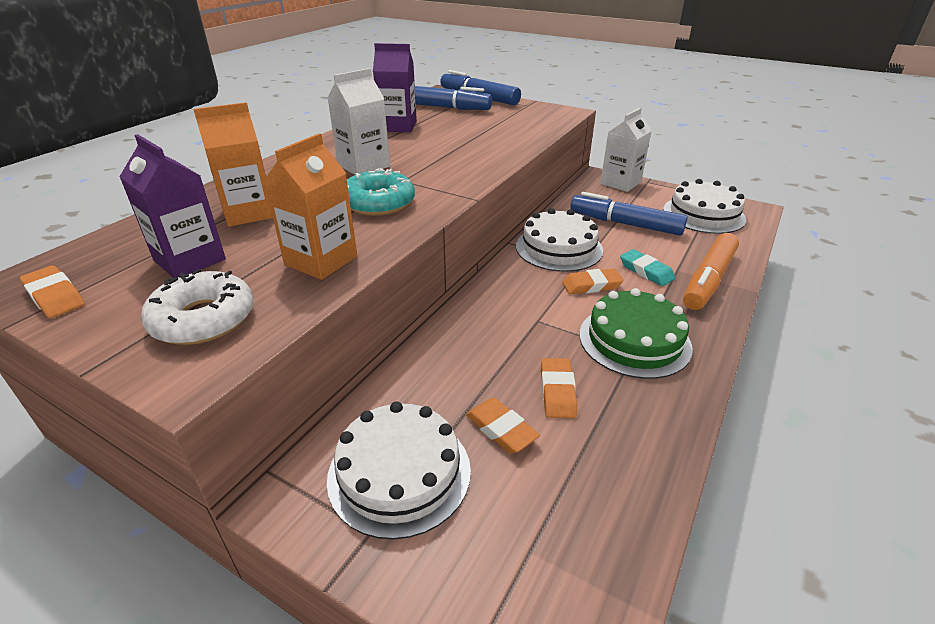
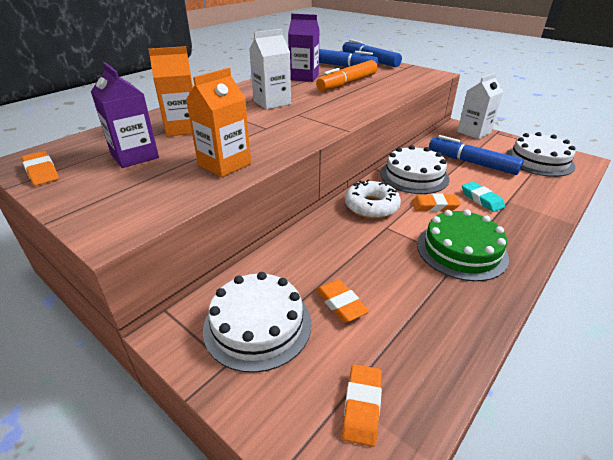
camera: 10 degrees right, 0 degrees up
white donut [141,269,254,345] -> white donut moved to [345,180,401,219]
turquoise donut [347,168,415,216] -> none
orange eraser [541,358,577,418] -> orange eraser moved to [342,364,382,447]
orange marker [683,233,739,310] -> orange marker moved to [316,60,378,91]

